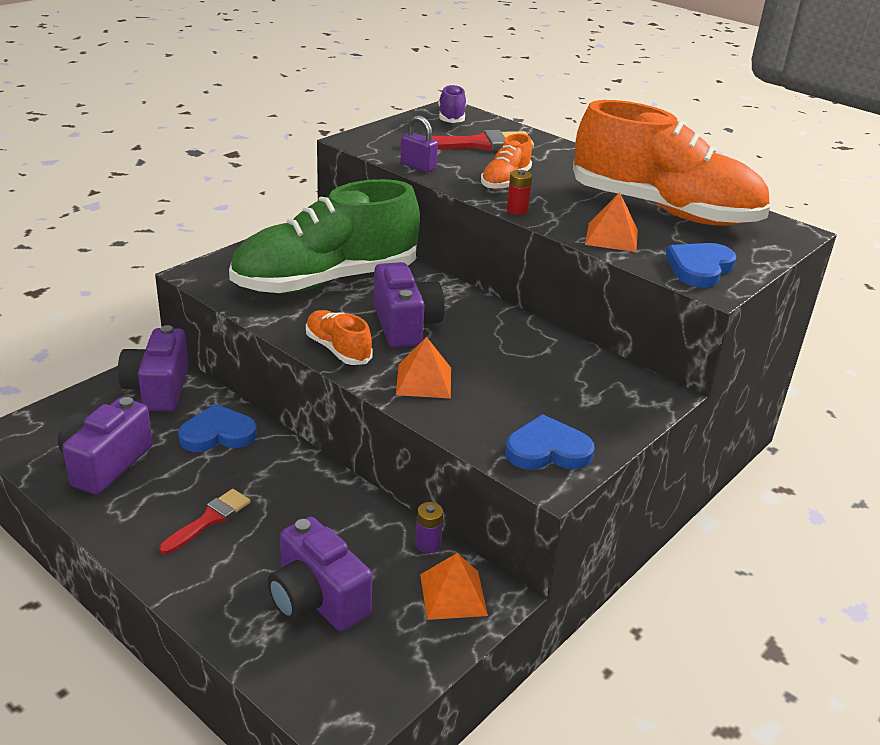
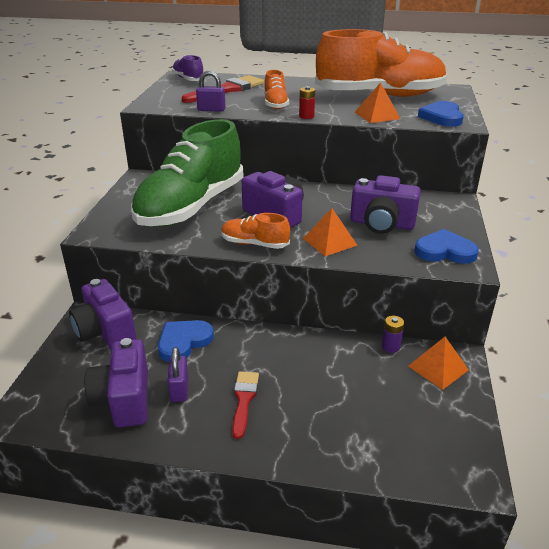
camera: 30 degrees left, 0 degrees up
purple camera [268,517,373,631] -> purple camera moved to [350,175,421,234]
blue heart [505,414,594,470] -> blue heart turned 45 degrees clockwise [414,229,479,264]
none -> purple padlock [168,347,188,402]

